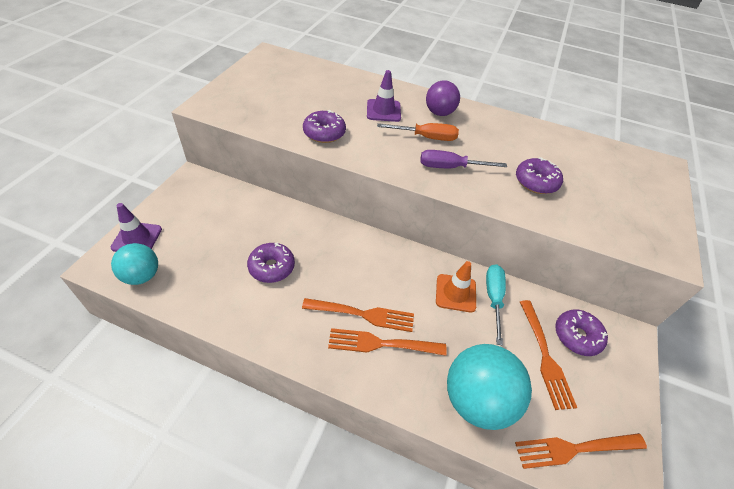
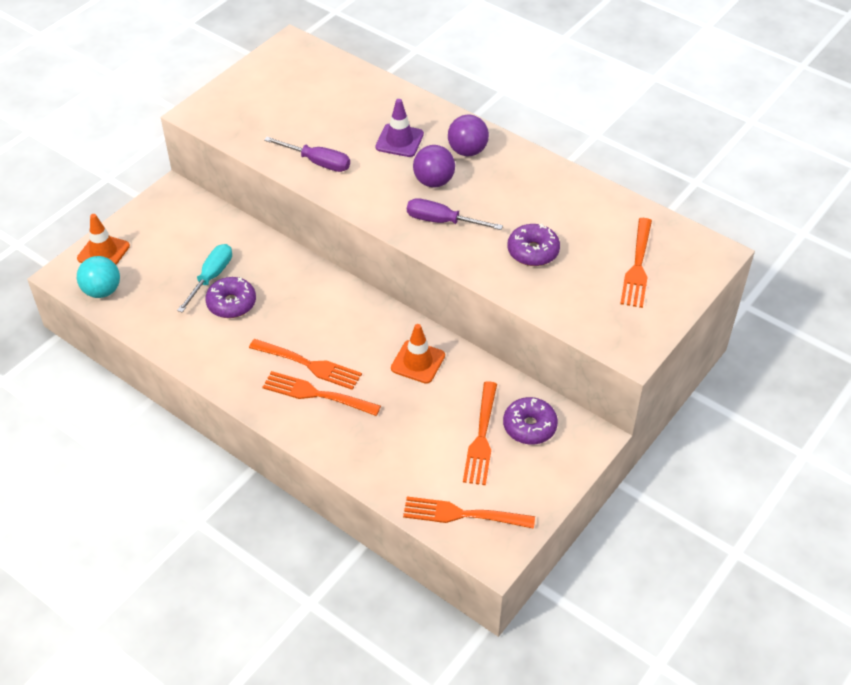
camera: 20 degrees right, 0 degrees up
purple traffic cone [111,203,162,252] -> orange traffic cone [77,214,130,265]
purple donut [303,110,346,143] -> purple screwdriver [264,137,350,172]
orange screwdriver [377,123,459,141] -> purple ball [413,145,455,187]
turquoise ball [447,344,532,430] -> none
turquoise screwdriver [486,264,506,346] -> turquoise screwdriver moved to [177,244,232,313]
none -> orange fork [620,218,652,308]

